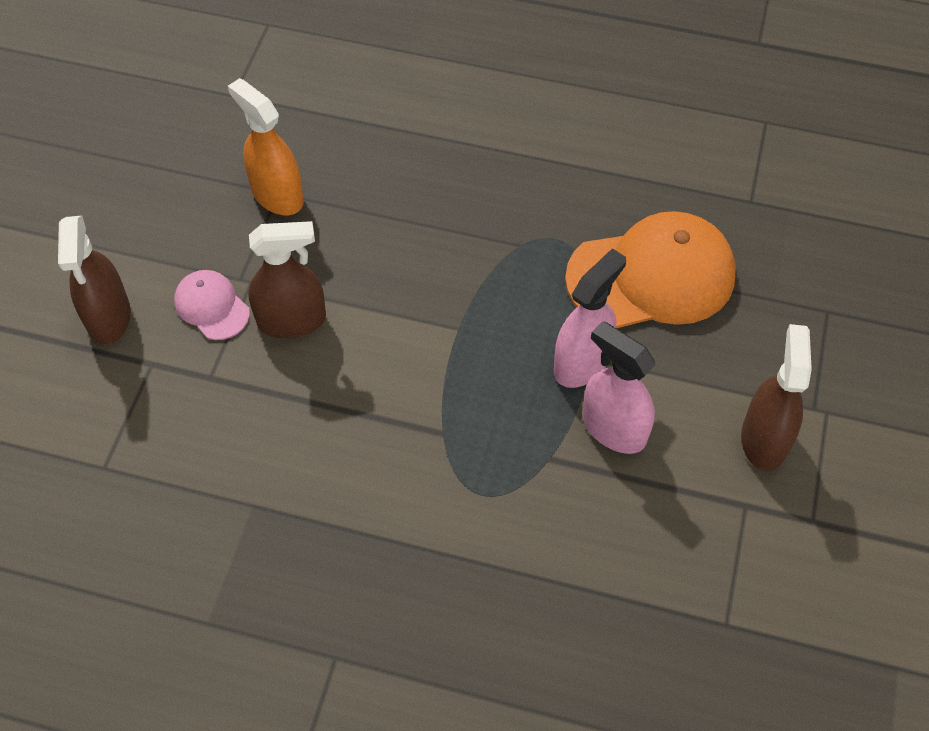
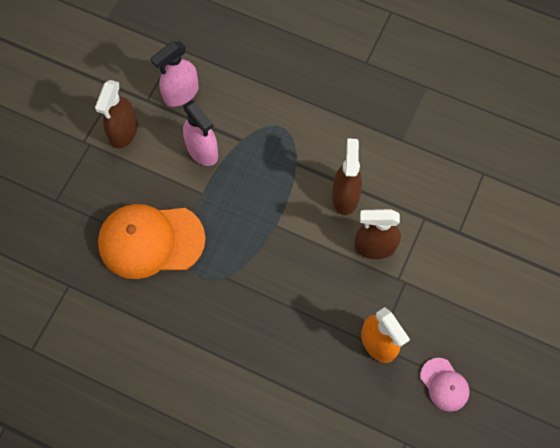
camera: 170 degrees left, 10 degrees up
brown spray bottle [58,216,131,344] -> brown spray bottle moved to [332,138,362,215]
pink cap [174,270,250,340] -> pink cap moved to [420,358,469,411]
pink spray bottle [554,248,626,388] -> pink spray bottle moved to [151,41,199,107]

